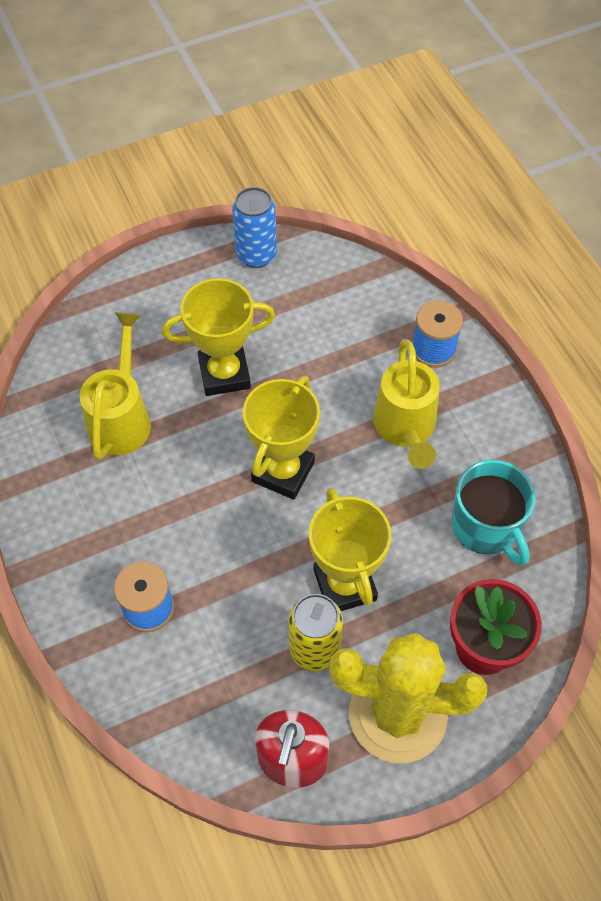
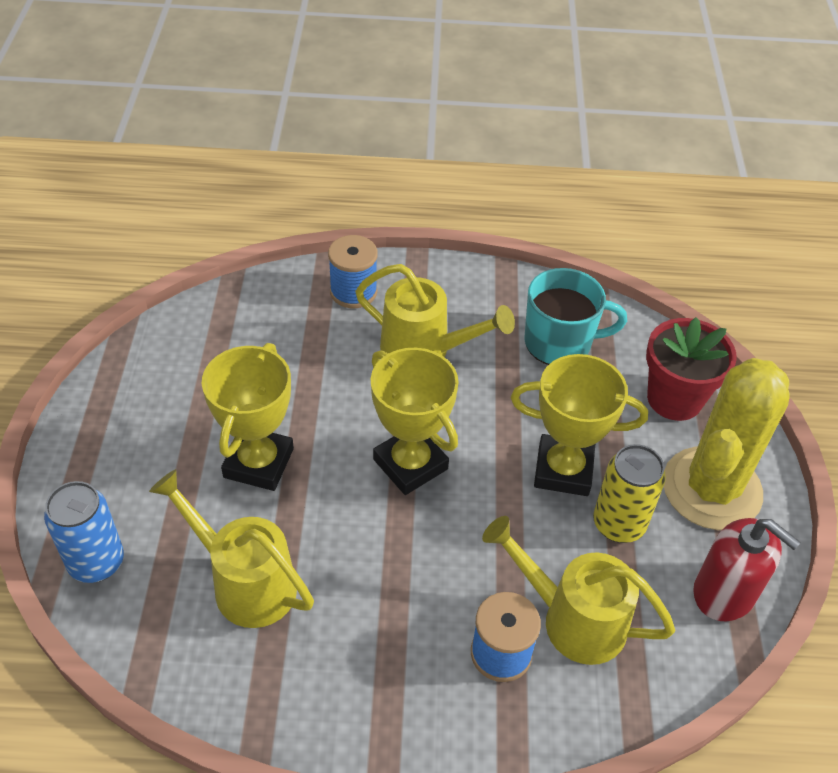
camera: 65 degrees left, 10 degrees down
blue can [232,187,277,268] -> blue can moved to [44,481,124,583]
none -> yellow watering can [482,516,675,665]

